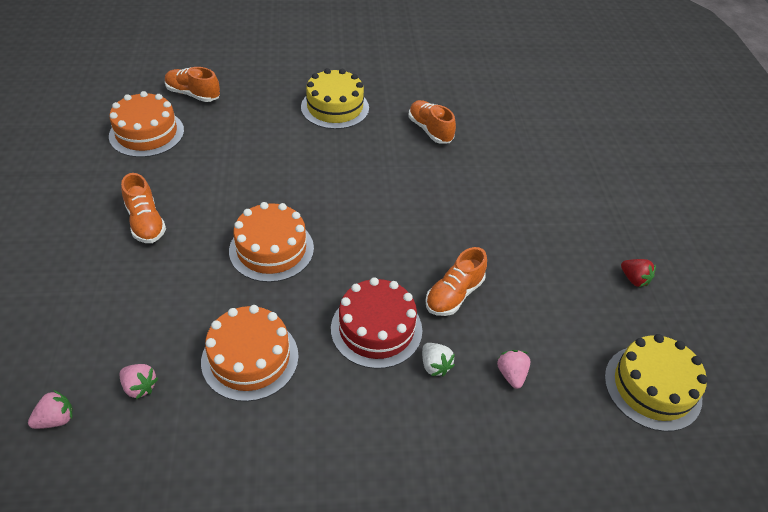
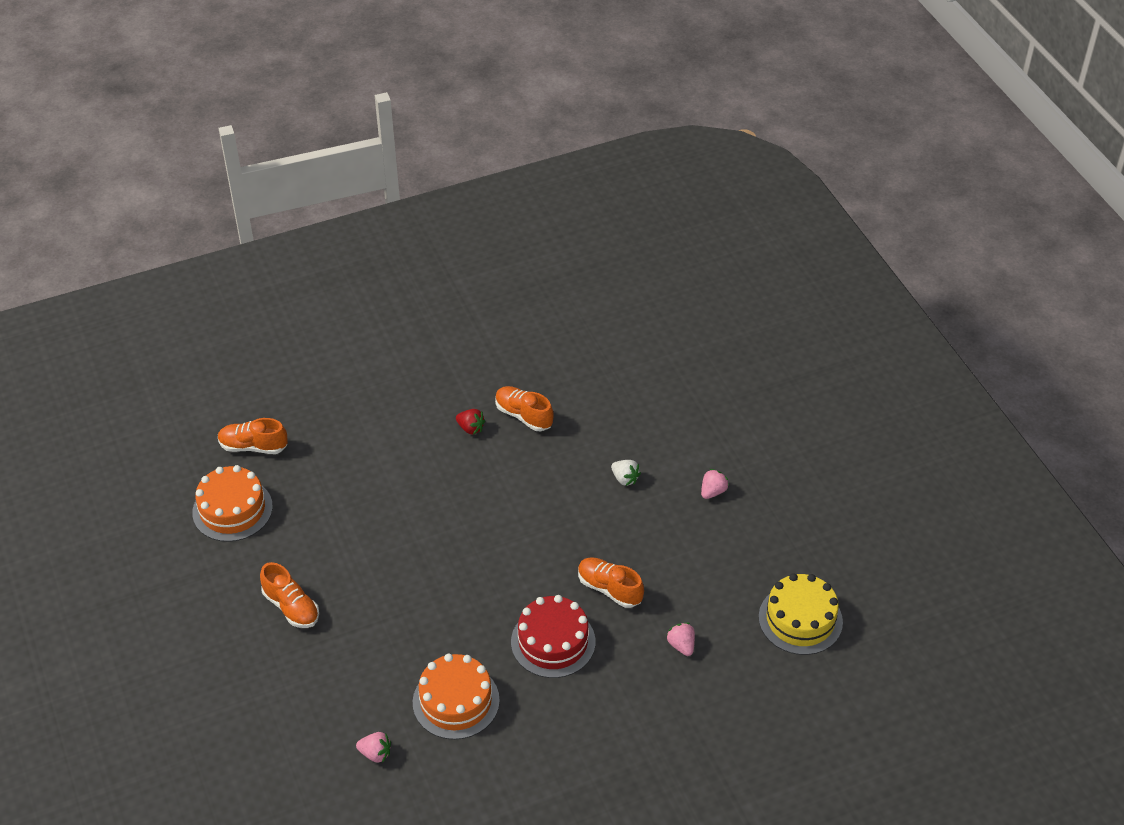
camera: 15 degrees left, 0 degrees up
pink strawberry [28,390,73,429] -> pink strawberry moved to [701,469,729,499]
orange cake [229,202,314,282] -> none
yellow cake [301,68,369,129] -> none
white strawberry [422,343,455,376] -> white strawberry moved to [611,460,641,486]
orange shoe [425,247,487,316] -> orange shoe turned 105 degrees clockwise [578,557,644,608]
red strawberry [621,259,656,287] -> red strawberry moved to [456,409,485,435]

